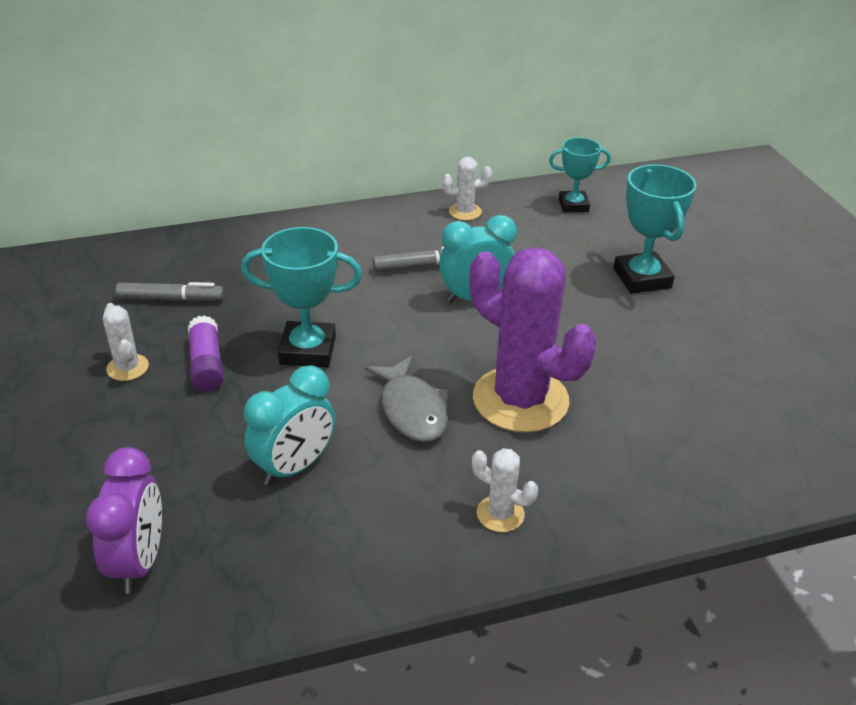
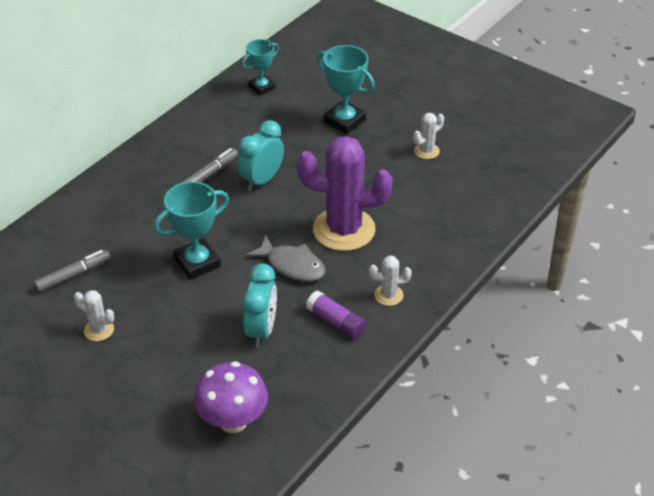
camera: 35 degrees left, 5 degrees up
purple clock [86,447,162,594] -> purple mushroom [194,361,268,433]
purple glue stick [188,315,223,392] -> purple glue stick moved to [306,291,367,339]
white cactus [442,157,492,220] -> white cactus moved to [413,113,444,159]

